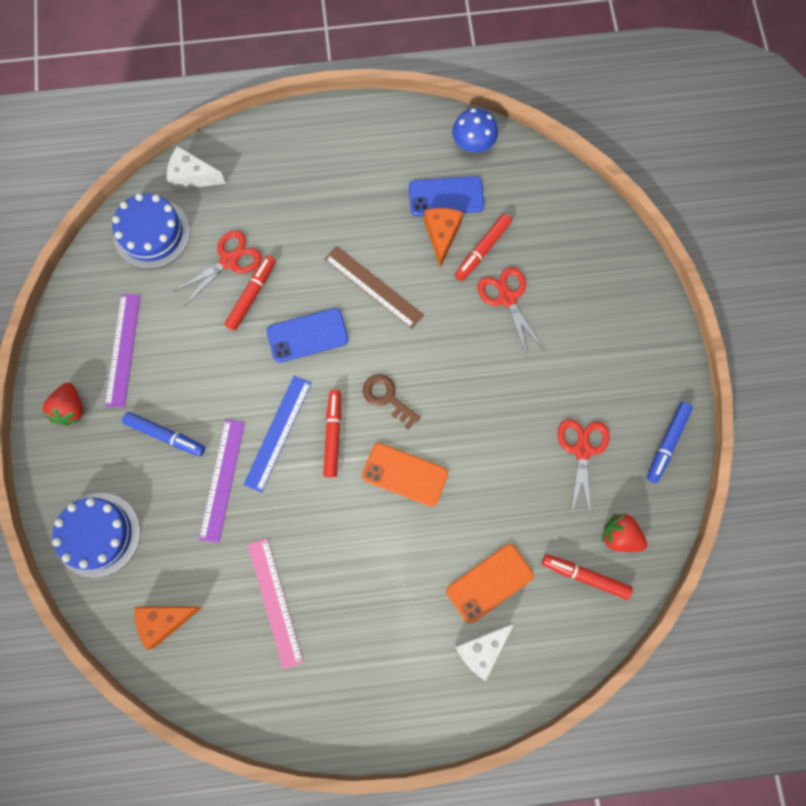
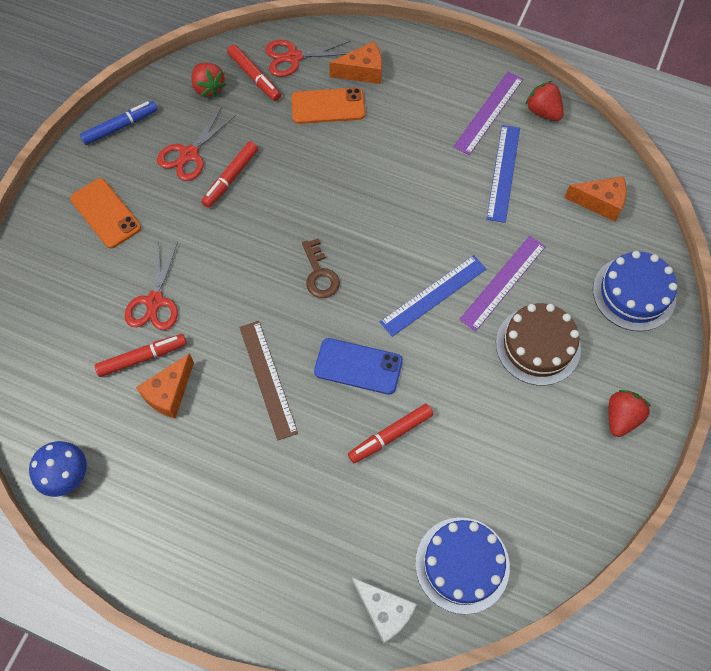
camera: 150 degrees left, 10 degrees down
purple ruler [105,294,140,408] -> purple ruler moved to [453,72,523,155]
blue marker [122,412,205,456] -> brown cake [496,303,581,386]
red scissors [173,230,262,306] -> red scissors moved to [265,40,351,77]
pink ruler [248,538,303,670] -> blue ruler [486,125,520,223]
red marker [323,390,341,478] -> red marker moved to [201,141,258,208]
orange phone [362,443,448,507] -> orange phone moved to [70,178,141,248]
blue phone [409,176,484,216] -> none
white cheese [455,622,514,681] -> orange cheese [329,41,382,84]
none -> red strawberry [525,81,564,121]

